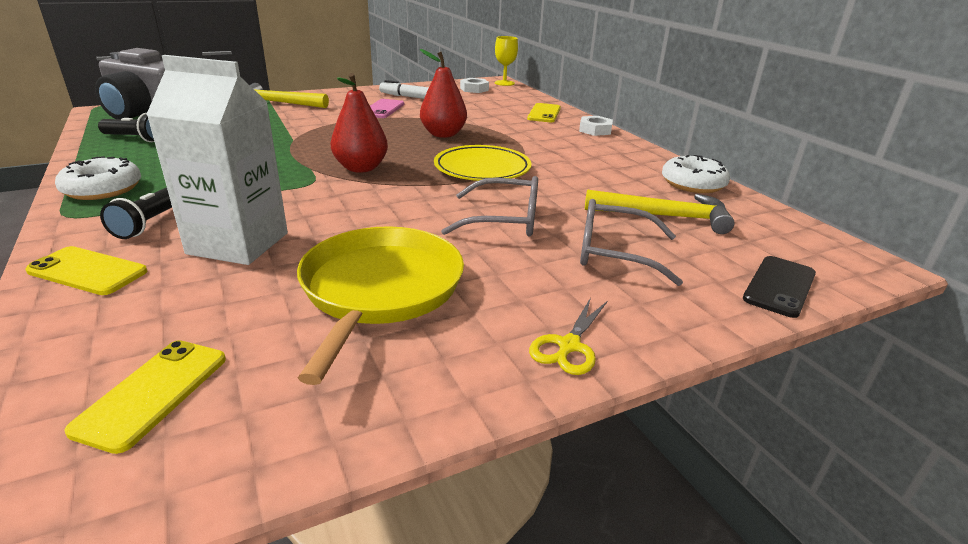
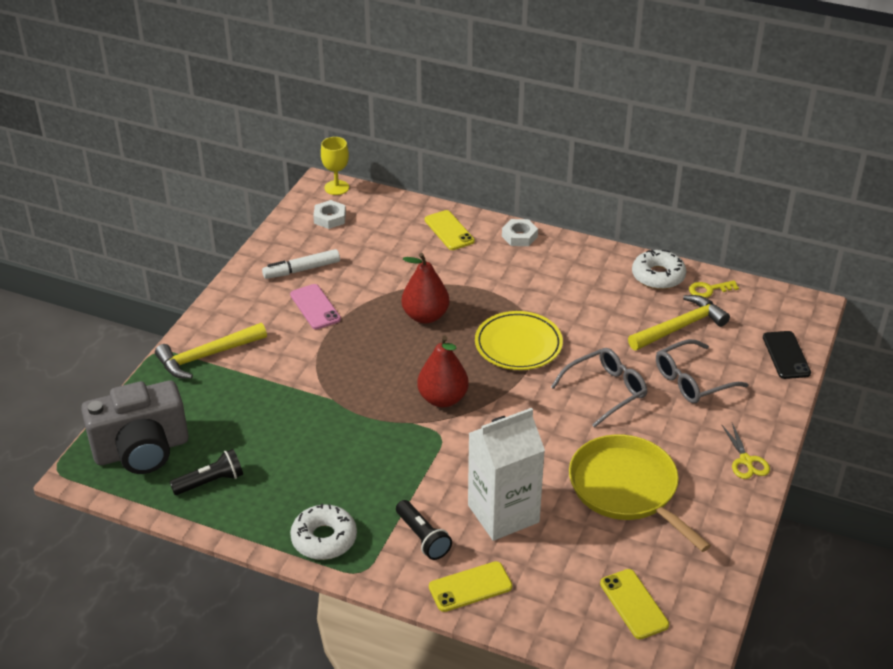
camera: 40 degrees left, 10 degrees up
none -> yellow key [689,280,739,298]

